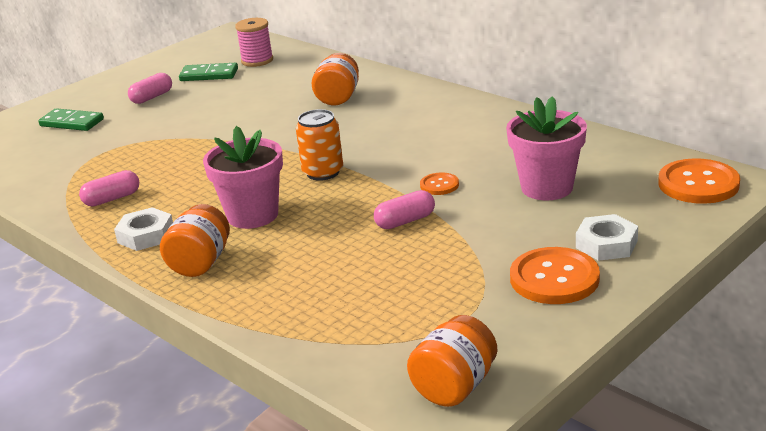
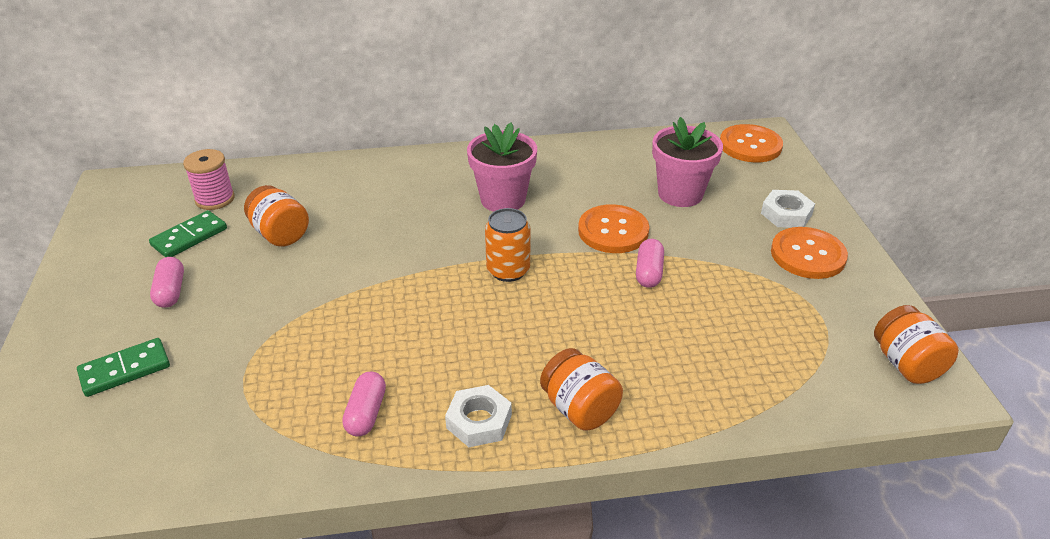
camera: 55 degrees left, 10 degrees up
pink flower pot [203,126,283,229] -> pink flower pot moved to [467,122,537,212]
orange jar [312,53,359,105] -> orange jar moved to [244,185,309,247]
orange button [420,172,459,195] -> orange button [578,204,649,253], size x1.92

